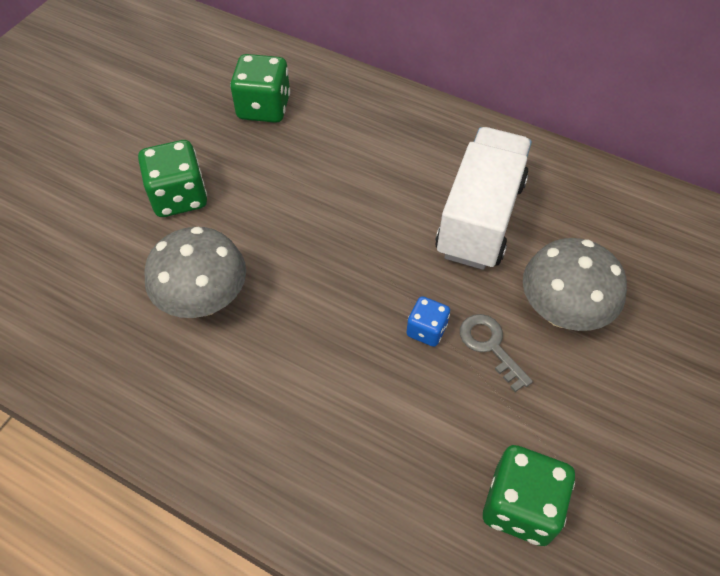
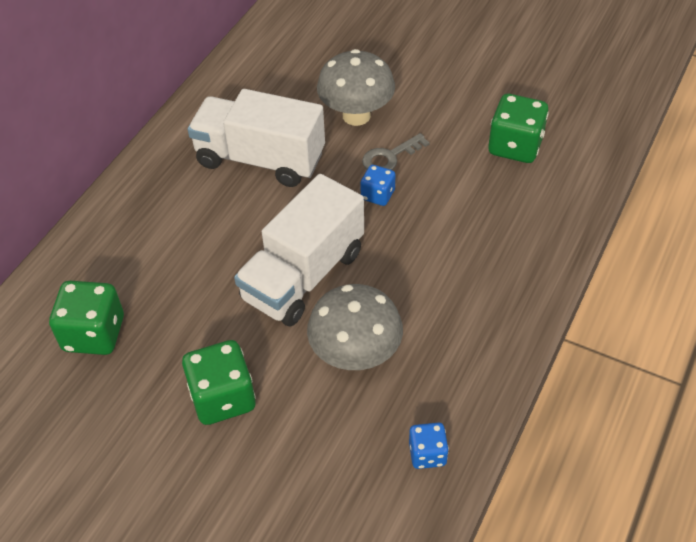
camera: 90 degrees left, 5 degrees down
none -> white truck [234,174,364,326]
none -> blue dice [409,423,449,469]

